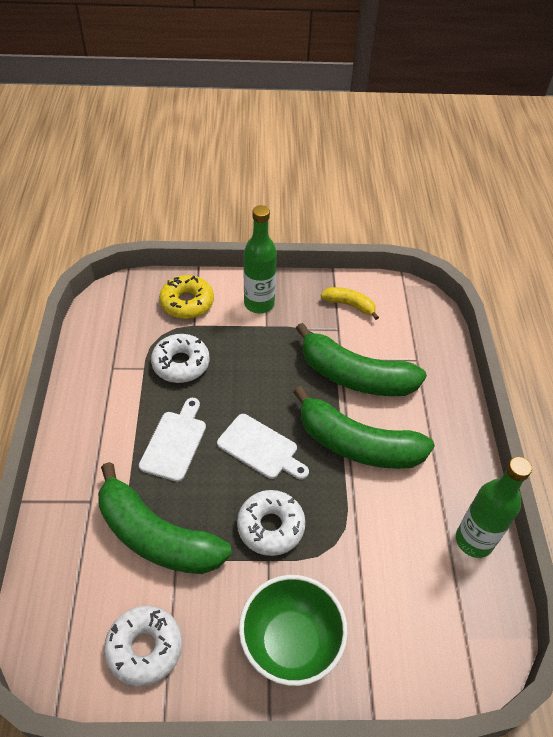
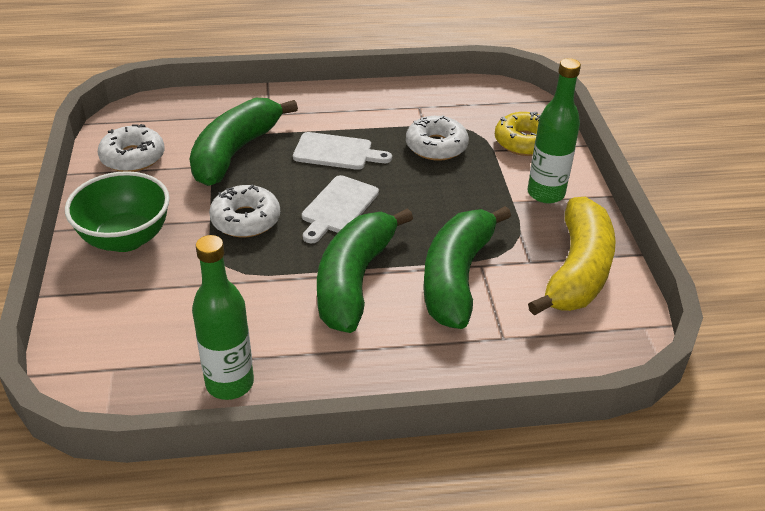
camera: 85 degrees right, 10 degrees down
yellow banana [321,287,379,320] -> yellow banana [528,197,616,316], size x2.05

